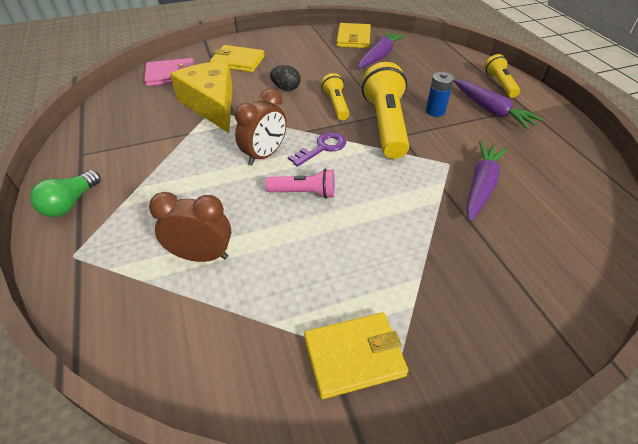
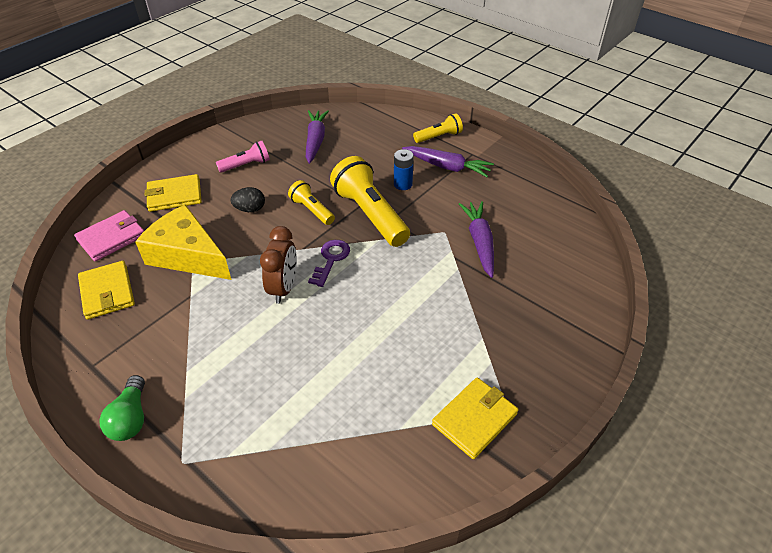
camera: 30 degrees left, 0 degrees up
brown clock [149,192,231,262] -> none
pink flashlight [266,169,335,199] -> pink flashlight moved to [216,141,270,173]
yellow wallet [337,23,371,48] -> yellow wallet moved to [78,261,135,320]
yellow flashlight [484,54,520,98] -> yellow flashlight turned 105 degrees clockwise [413,113,463,143]

